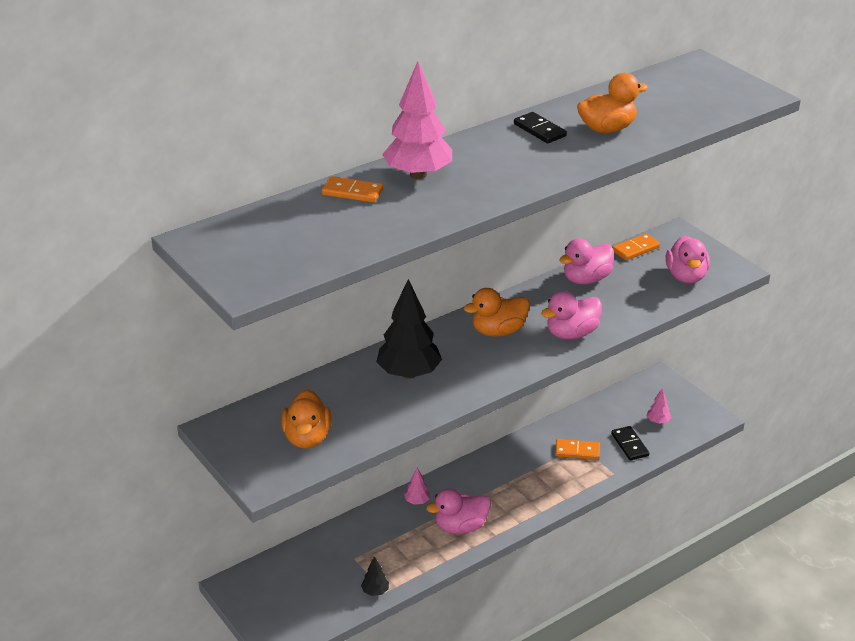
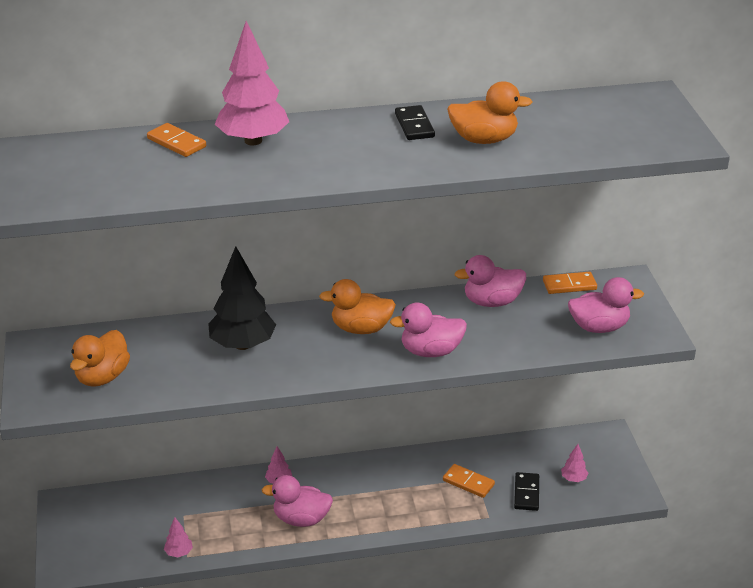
camera: 25 degrees right, 0 degrees up
black tree [361,557,389,596] -> pink tree [164,517,193,557]
pink duck [666,236,710,283] -> pink duck turned 120 degrees counterclockwise [568,277,644,333]

